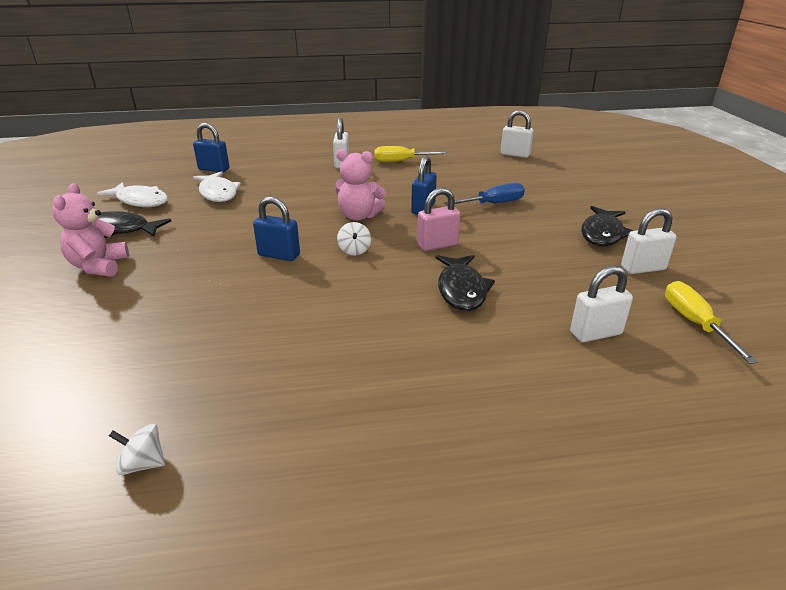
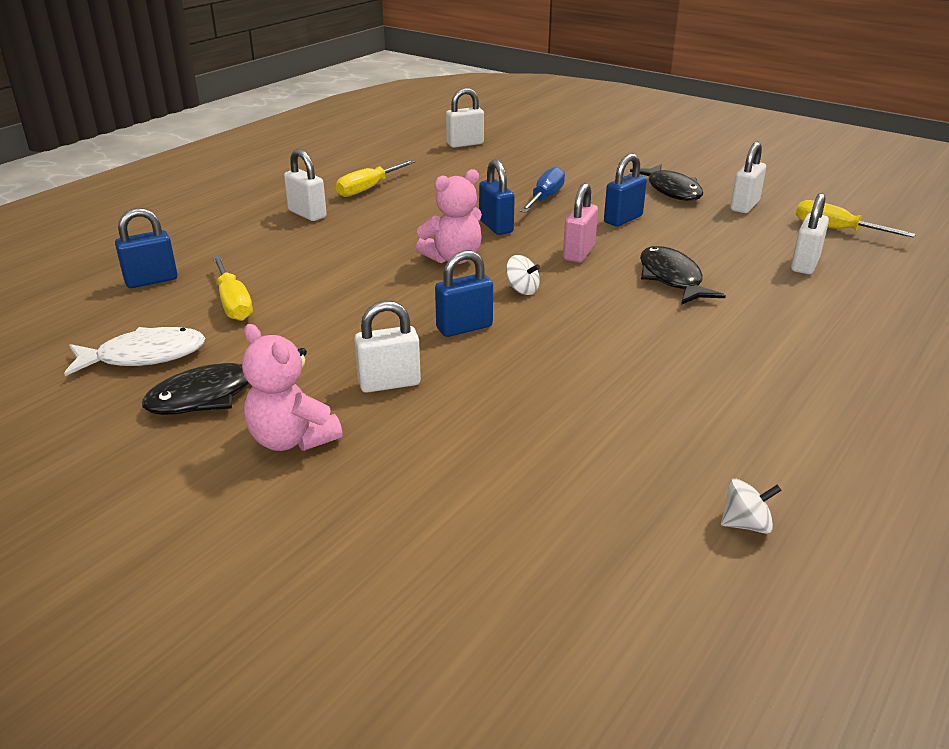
camera: 45 degrees left, 0 degrees up
white spinning top [109,424,165,475] -> white spinning top turned 150 degrees counterclockwise [721,479,782,534]
white fish [193,171,241,202] -> yellow screwdriver [212,256,253,321]
black fish [436,255,495,311] -> black fish turned 150 degrees counterclockwise [640,246,726,305]
none -> white padlock [354,301,421,393]
none -> blue padlock [604,154,647,227]

